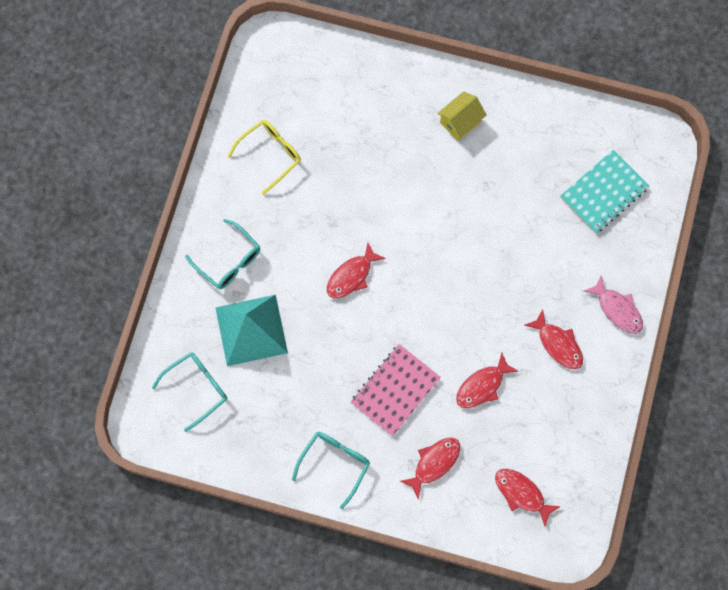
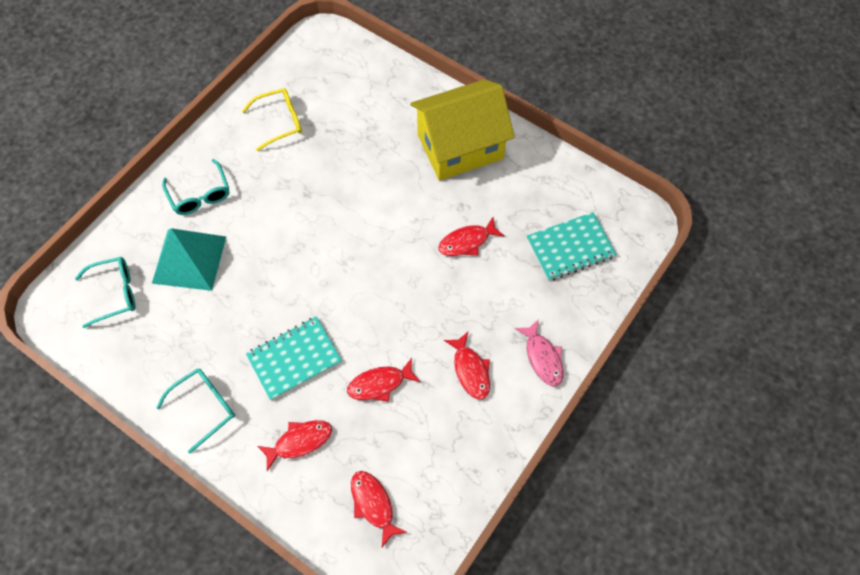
camera: 20 degrees right, 10 degrees down
red fish [327,243,386,298] -> red fish moved to [438,217,505,256]
pink notebook [351,344,441,436] -> turquoise notebook [246,317,342,401]
yellow house [437,91,487,141] -> yellow house [410,80,515,180], size x2.27

